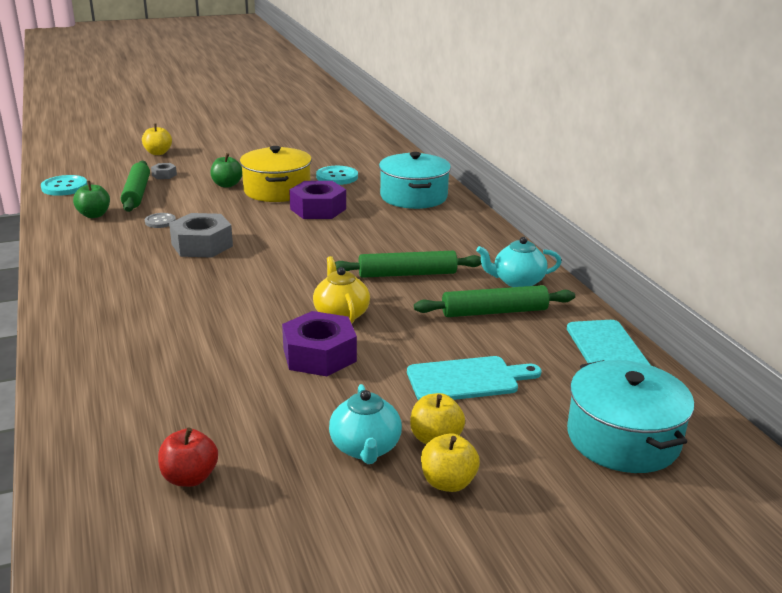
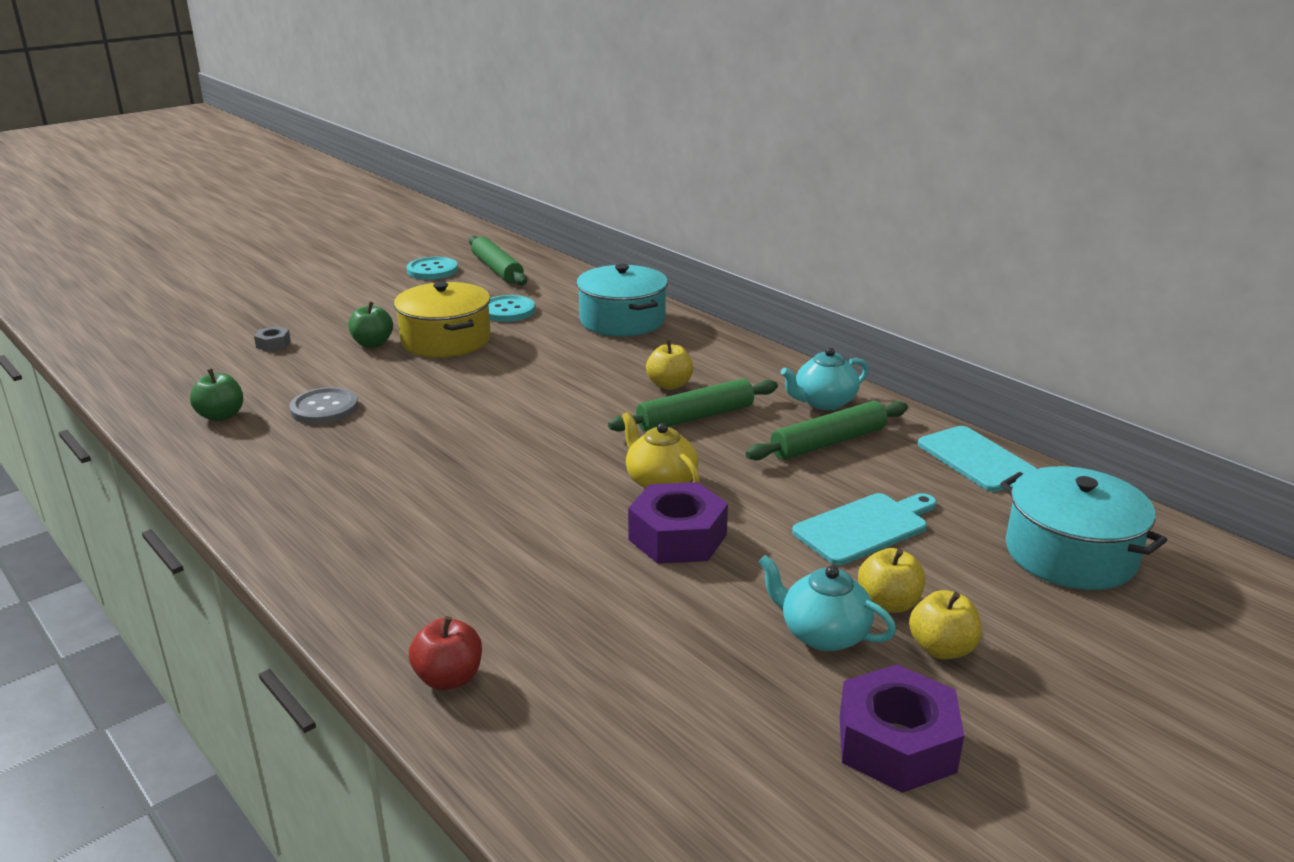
camera: 20 degrees left, 0 degrees up
turquoise button [41,175,88,196] -> turquoise button moved to [407,257,458,280]
green rolling pin [121,161,150,212] -> green rolling pin moved to [469,236,527,285]
yellow apple [142,123,172,155] -> yellow apple moved to [646,340,693,390]
grey button [145,213,176,228] -> grey button [289,387,358,424], size x1.58
red apple [158,428,218,487] -> red apple moved to [409,616,482,690]
grey nut [169,213,233,258] -> none
purple nut [289,181,346,219] -> purple nut moved to [840,664,964,793]
turquoise teapot [329,384,402,464] -> turquoise teapot turned 150 degrees clockwise [759,555,896,651]

